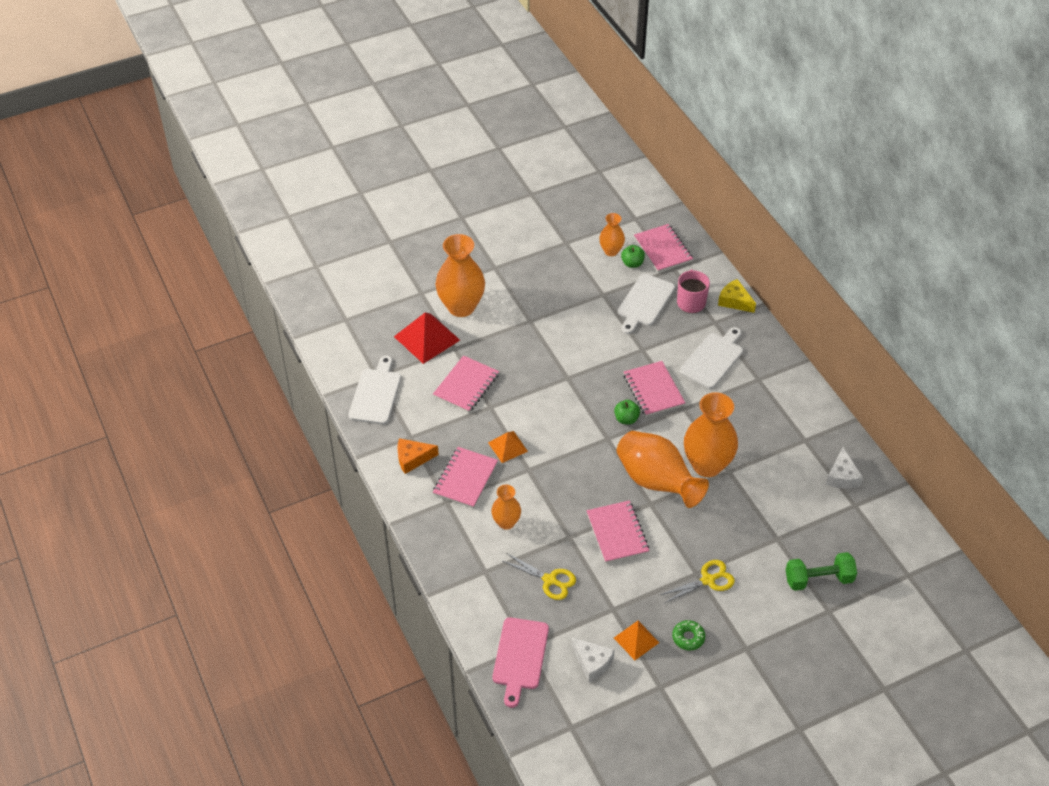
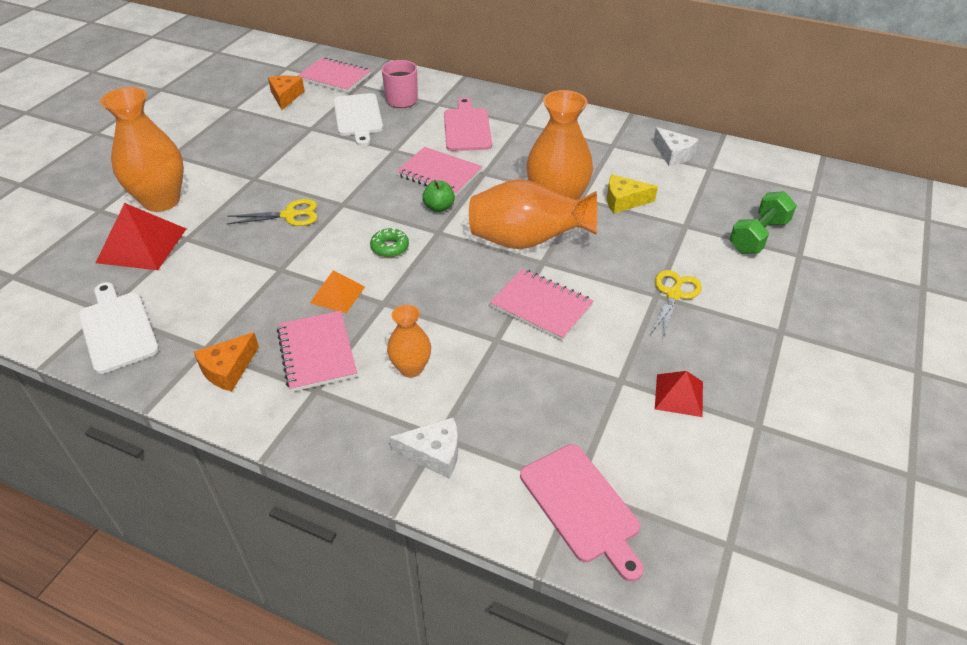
camera: 40 degrees left, 5 degrees down
pink notebook [433,355,499,413] -> none
yellow scissors [503,553,576,600] -> yellow scissors moved to [227,199,318,226]
white cheese [571,637,614,682] -> white cheese moved to [390,417,458,478]
orange vase [599,213,625,256] -> orange cheese [268,75,305,110]
orange pyramid [614,621,659,660] -> red pyramid [655,371,703,417]
green apple [621,245,645,268] -> none
green donut [672,620,705,650] -> green donut moved to [370,228,409,257]
white cutting board [680,327,743,389] -> pink cutting board [444,98,492,151]
yellow cheese [718,279,756,313] -> yellow cheese moved to [607,174,658,213]

